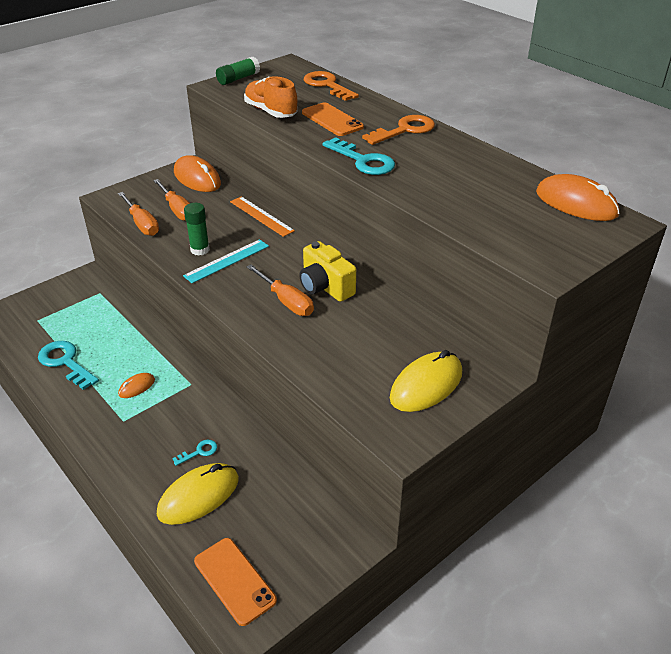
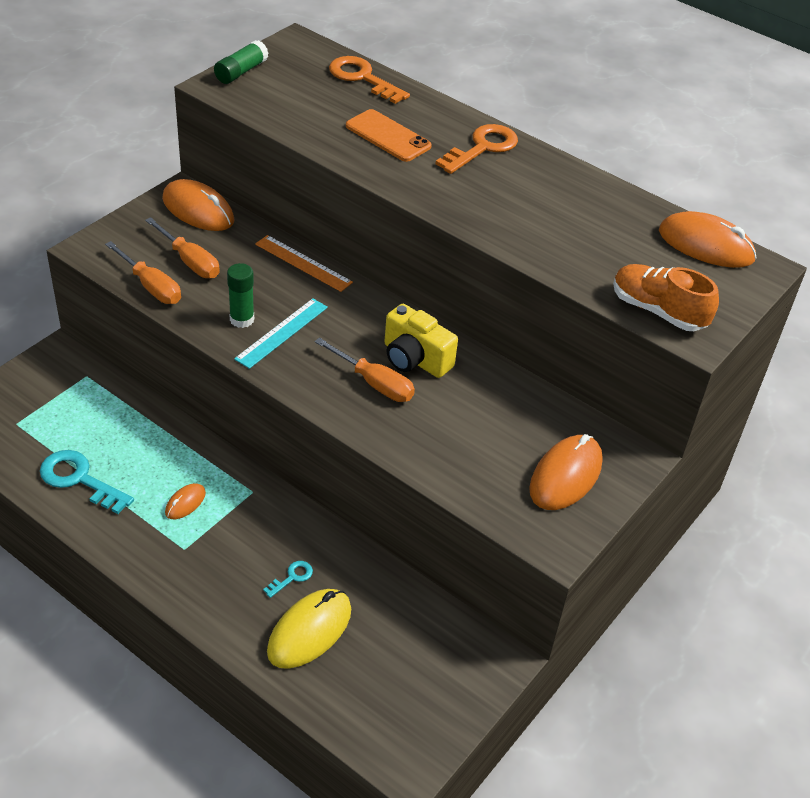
camera: 15 degrees left, 5 degrees up
orange phone [194,538,277,626] -> none
orange shoe [244,76,298,118] -> orange shoe moved to [613,264,719,331]
turquoise key [323,137,395,175] -> none
yellow mouse [390,350,462,412] -> orange mouse [529,434,603,510]

